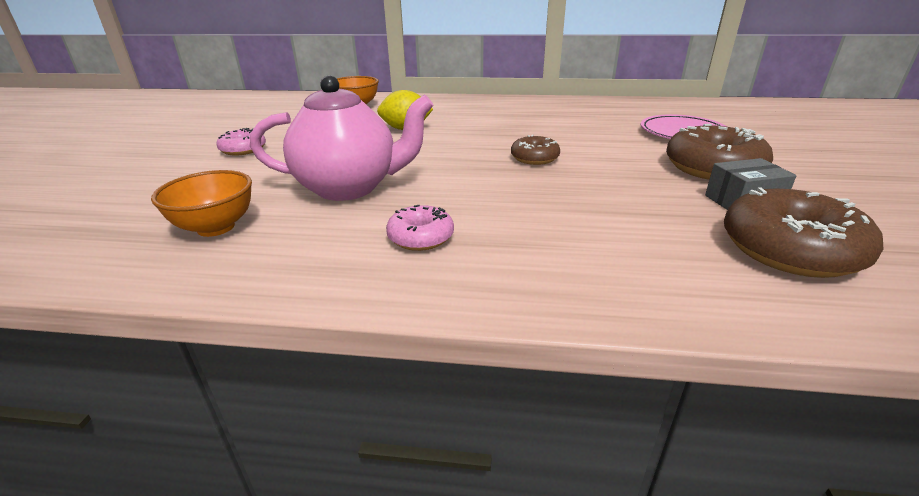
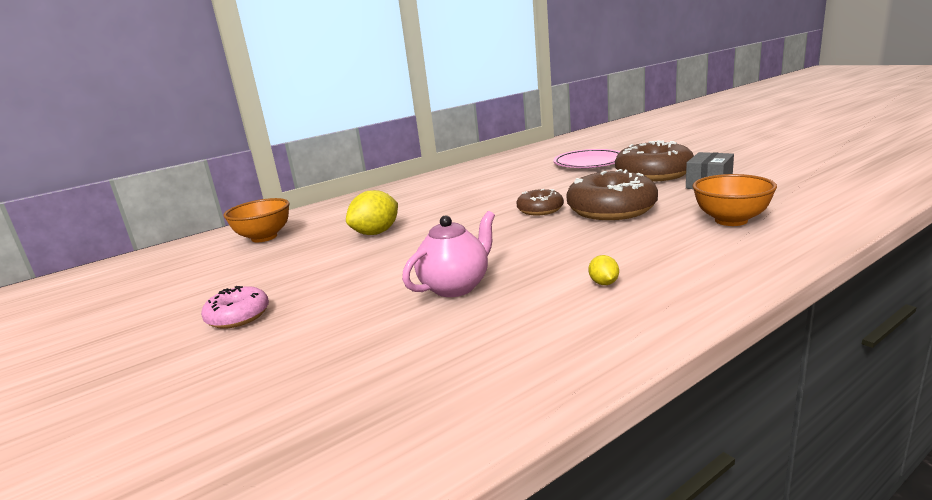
camera: 40 degrees left, 10 degrees down
orange bowl [151,170,252,237] -> orange bowl moved to [692,174,777,226]
pink teapot [250,75,433,201] -> pink teapot [402,211,495,297], size x0.62
pink donut [386,205,454,251] -> yellow lemon [588,255,619,285]
brown donut [724,187,883,278] -> brown donut moved to [566,169,658,220]

